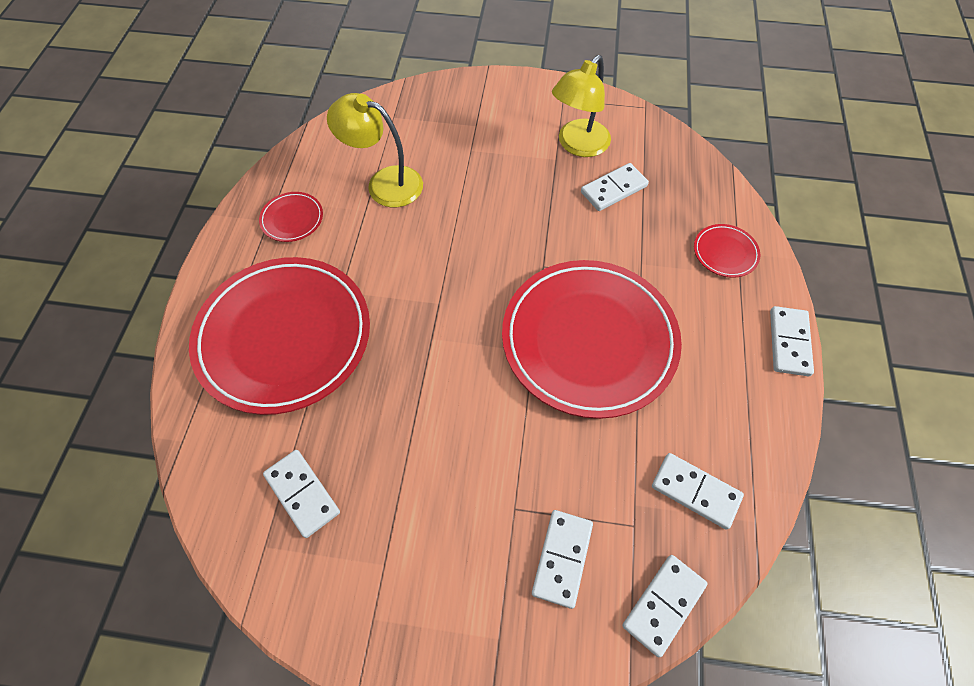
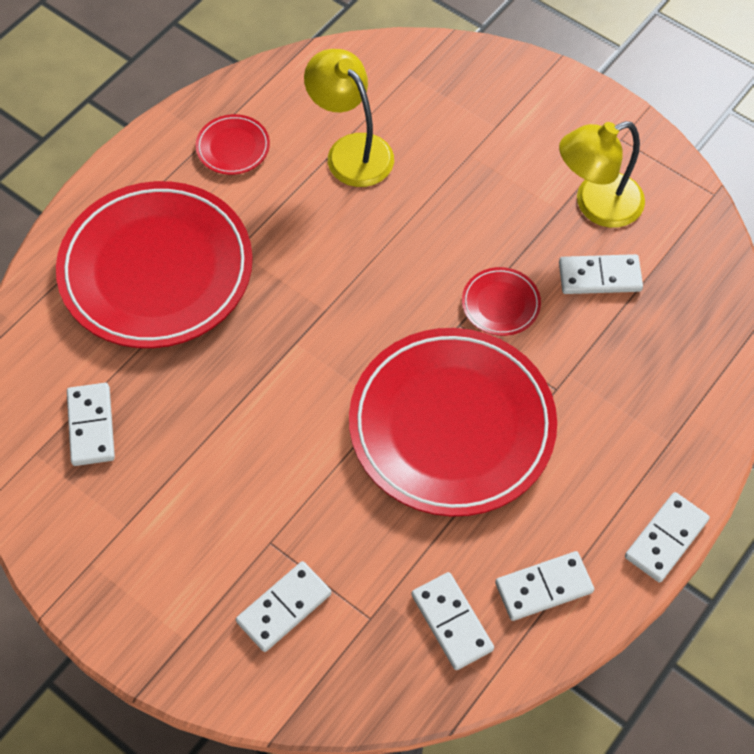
camera: 30 degrees right, 0 degrees up
white domino [622,555,708,657] -> white domino moved to [495,551,594,621]
red plate [694,224,760,278] -> red plate moved to [462,267,541,336]

